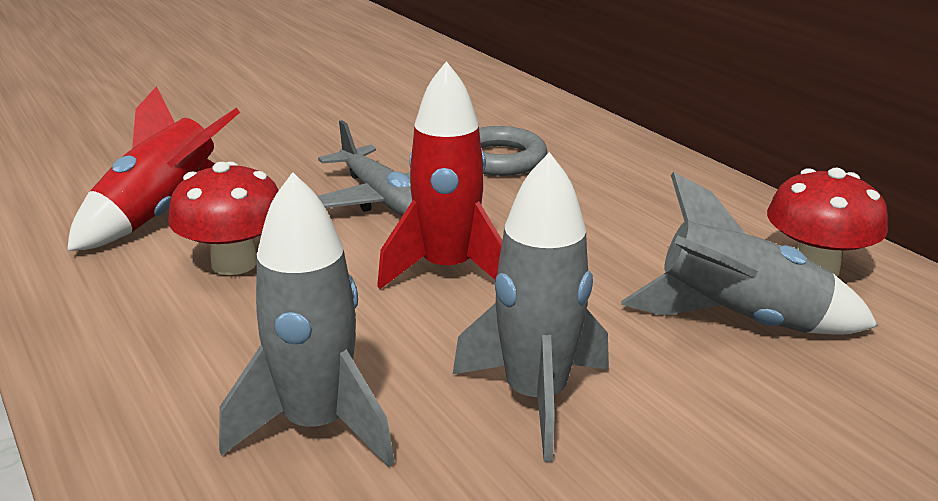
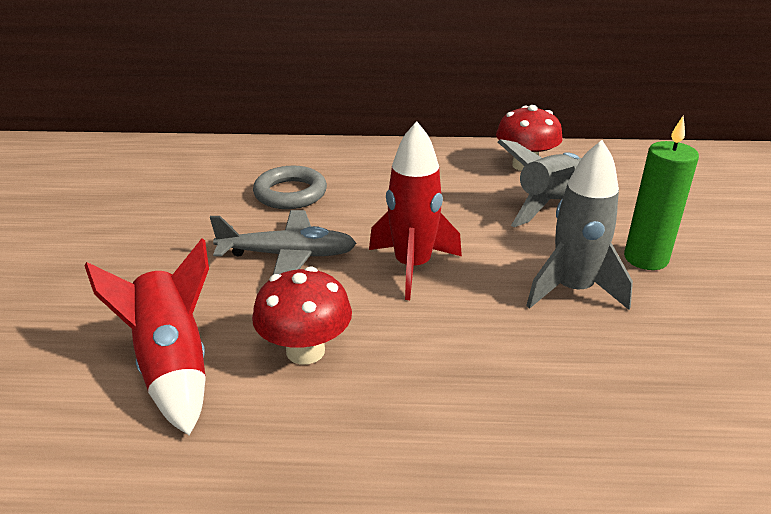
camera: 55 degrees left, 5 degrees up
grey rocket [219,172,395,467] -> none
none -> green candle [624,116,699,270]

